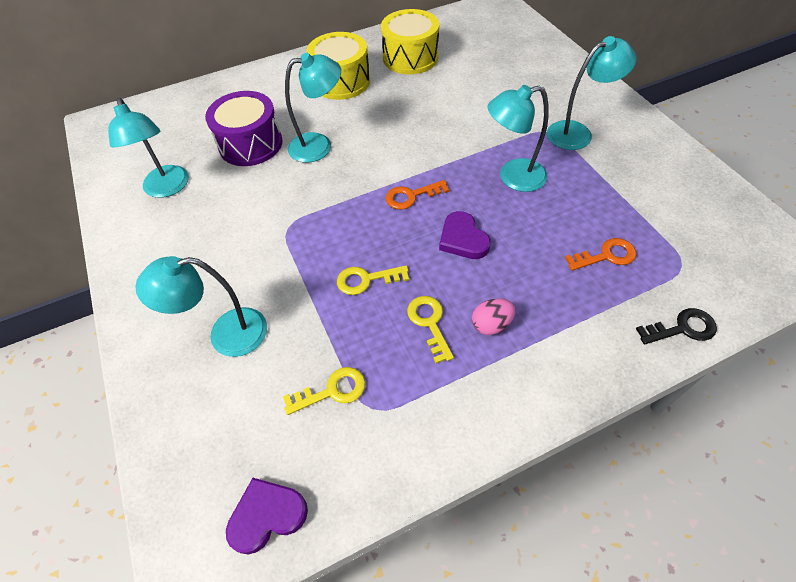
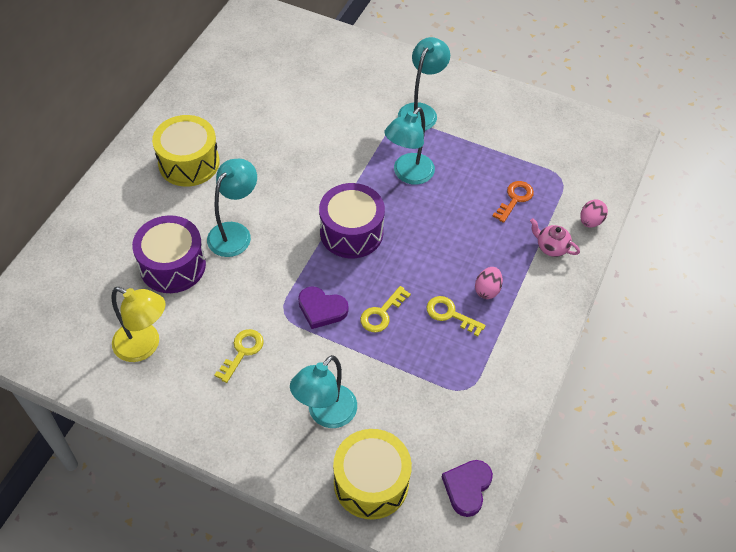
camera: 45 degrees left, 0 degrees up
turquoise lamp [108,98,189,198] -> yellow lamp [112,287,166,362]
yellow key [283,367,366,415] -> yellow key moved to [214,329,264,383]
yellow drum [381,9,439,74] -> yellow drum moved to [333,429,412,519]
orange key [386,180,449,210] -> purple drum [319,183,385,258]
purple heart [439,211,491,259] -> purple heart moved to [298,286,349,329]
black key [636,308,717,345] -> pink egg [580,199,608,228]
none -> pink teapot [530,218,580,257]

